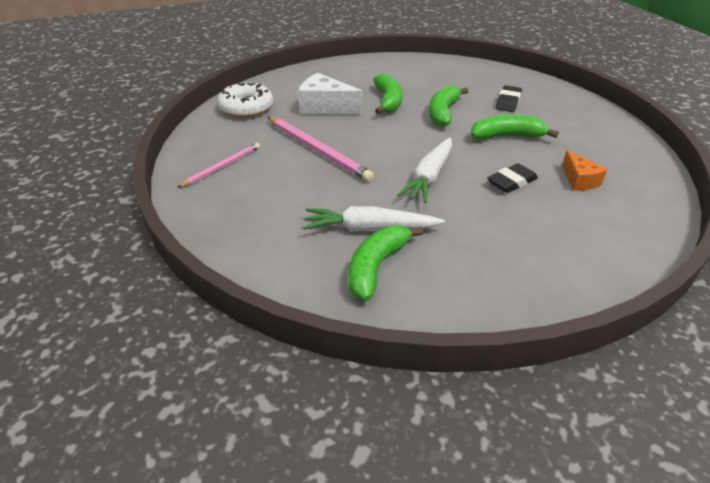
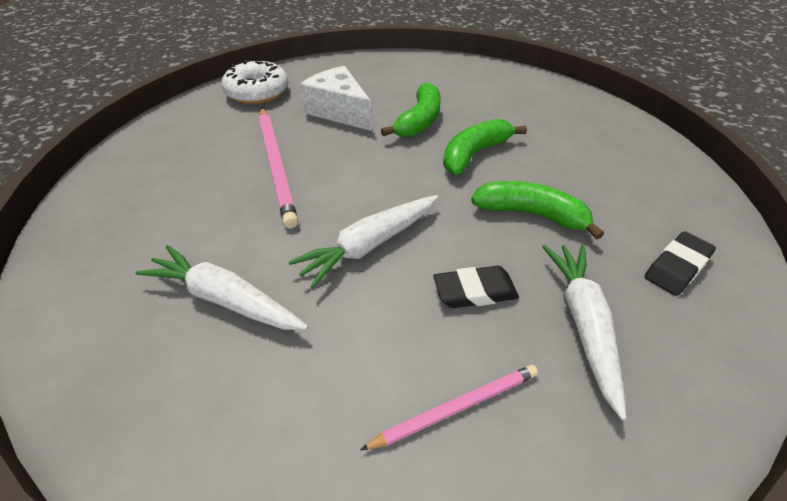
camera: 25 degrees right, 5 degrees up
pink pencil [177,143,260,188] -> pink pencil moved to [360,365,538,450]
green banana [349,226,424,301] -> none
black eraser [496,85,522,112] -> black eraser moved to [645,231,716,296]
orange cheese [562,150,608,191] -> white carrot [542,245,626,420]

